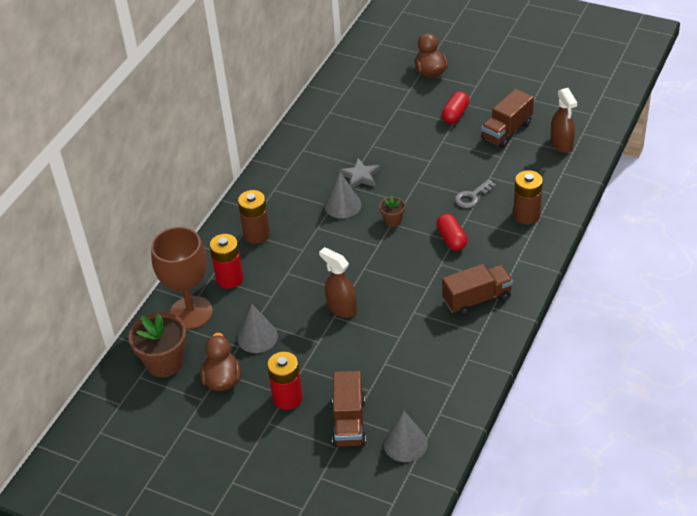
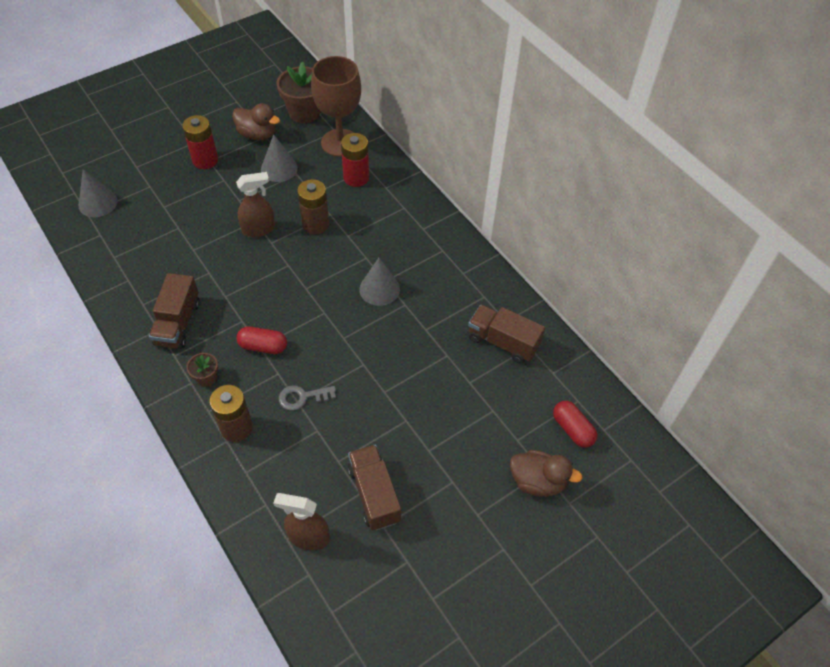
camera: 115 degrees right, 10 degrees up
brown battery [238,190,270,244] -> brown battery moved to [297,179,329,234]
brown truck [332,371,366,447] -> brown truck moved to [468,305,545,364]
grey star [339,158,380,188] -> none
brown flower pot [379,195,405,227] -> brown flower pot moved to [187,353,218,387]
red capsule [442,91,469,124] -> red capsule moved to [553,401,597,448]
grey key [455,179,496,208] -> grey key turned 90 degrees counterclockwise [279,385,336,411]

